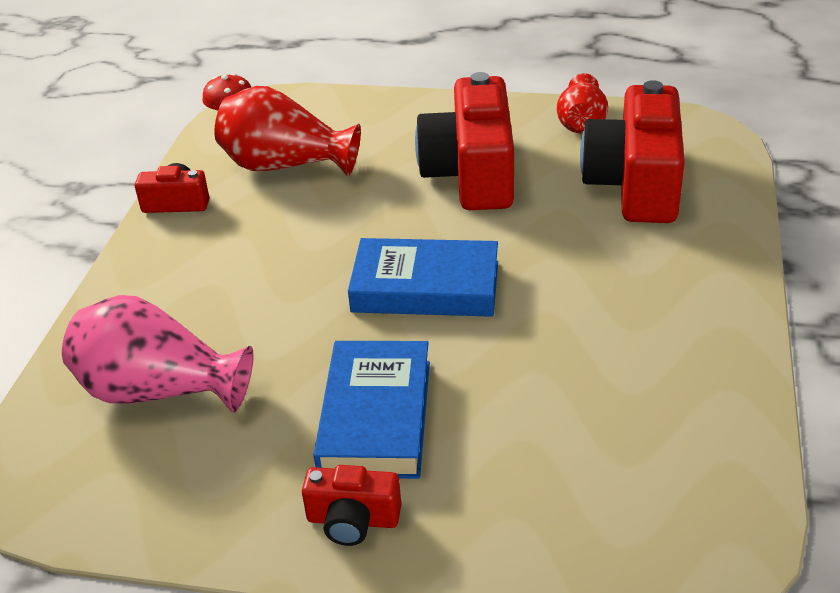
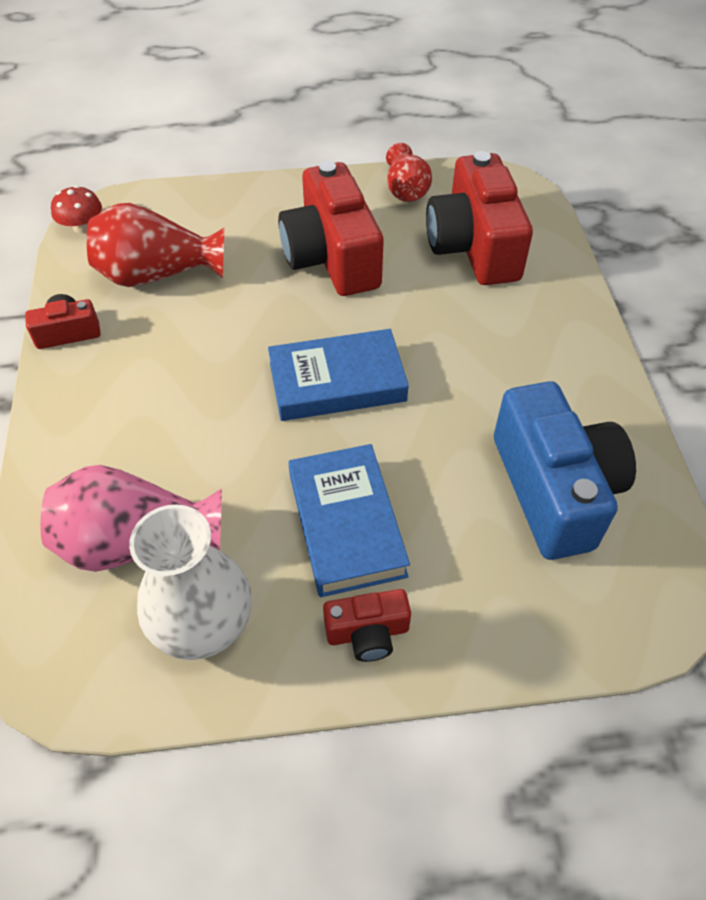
camera: 20 degrees left, 15 degrees up
none -> white vase [129,504,251,660]
none -> blue camera [494,381,636,560]

